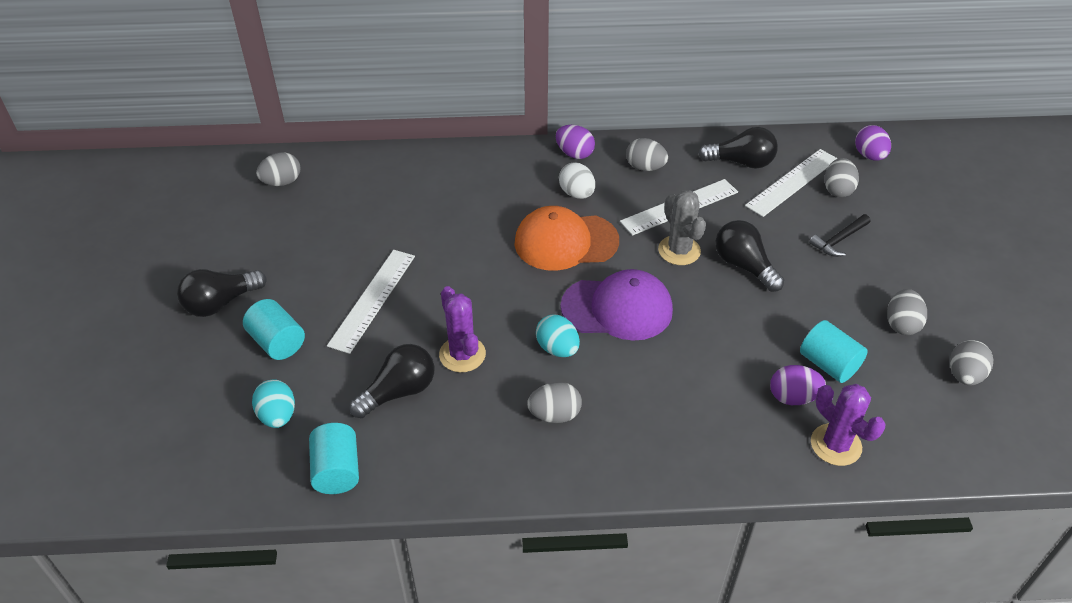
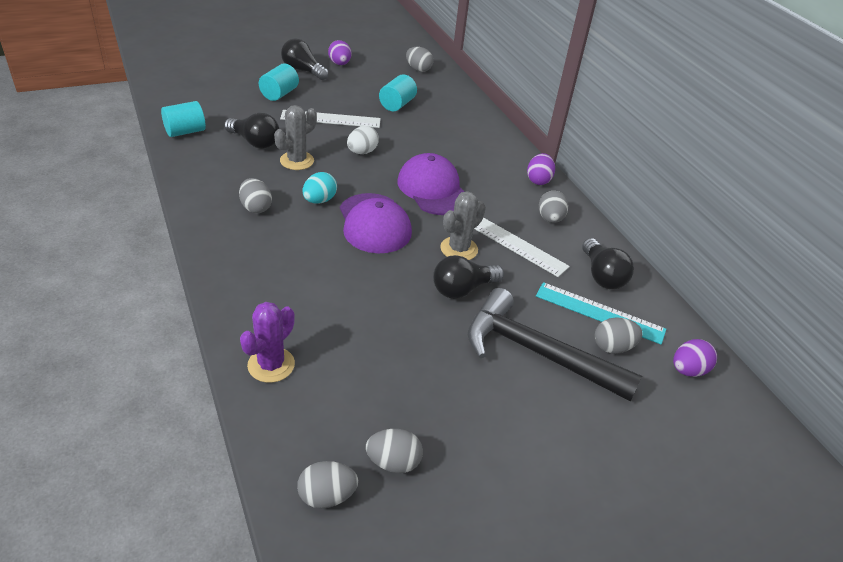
camera: 65 degrees right, 5 degrees down
turquoise egg [252,379,295,428] -> none
purple cactus [439,286,486,372] -> grey cactus [274,105,317,170]
orange cap [514,206,619,271] -> purple cap [397,153,464,215]
white egg [559,163,595,199] -> white egg moved to [347,126,379,154]
black light bulb [715,220,785,292] -> black light bulb turned 150 degrees counterclockwise [433,255,504,299]
white ruler [745,149,838,217] -> turquoise ruler [536,282,666,344]
purple egg [770,365,826,405] -> purple egg moved to [328,40,351,65]
turquoise cylinder [800,320,868,383] -> turquoise cylinder moved to [379,74,417,112]
black hammer [809,214,870,257] -> black hammer [468,288,642,401], size x2.35
grey egg [887,289,927,335] -> grey egg moved to [297,461,358,508]

